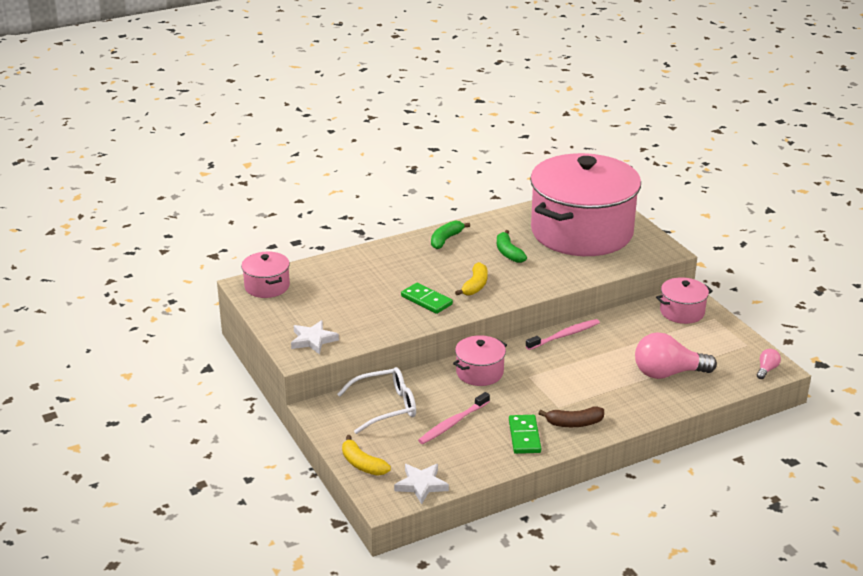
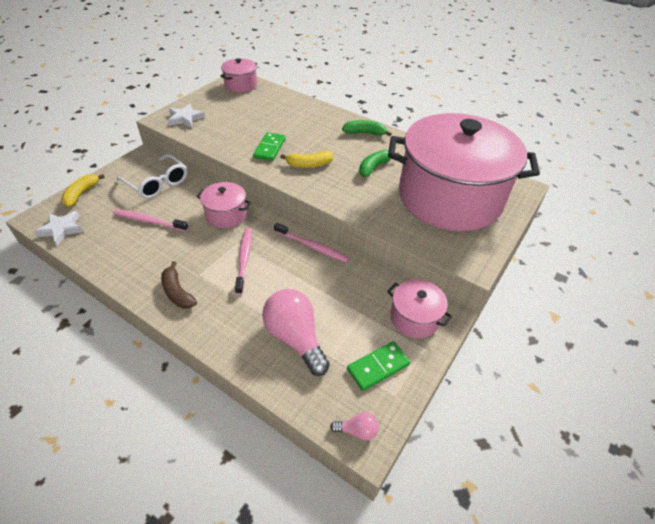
camera: 60 degrees right, 15 degrees up
green domino [509,415,541,454] -> green domino moved to [347,341,410,391]
none -> pink toothbrush [235,228,252,295]

